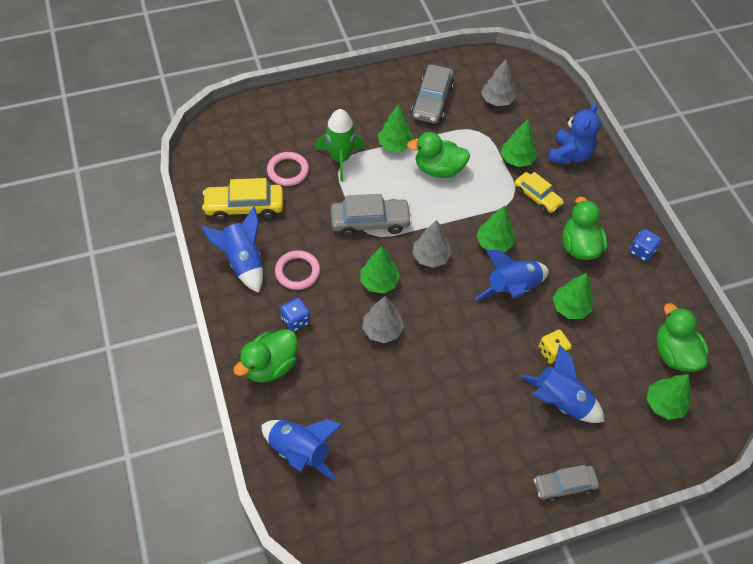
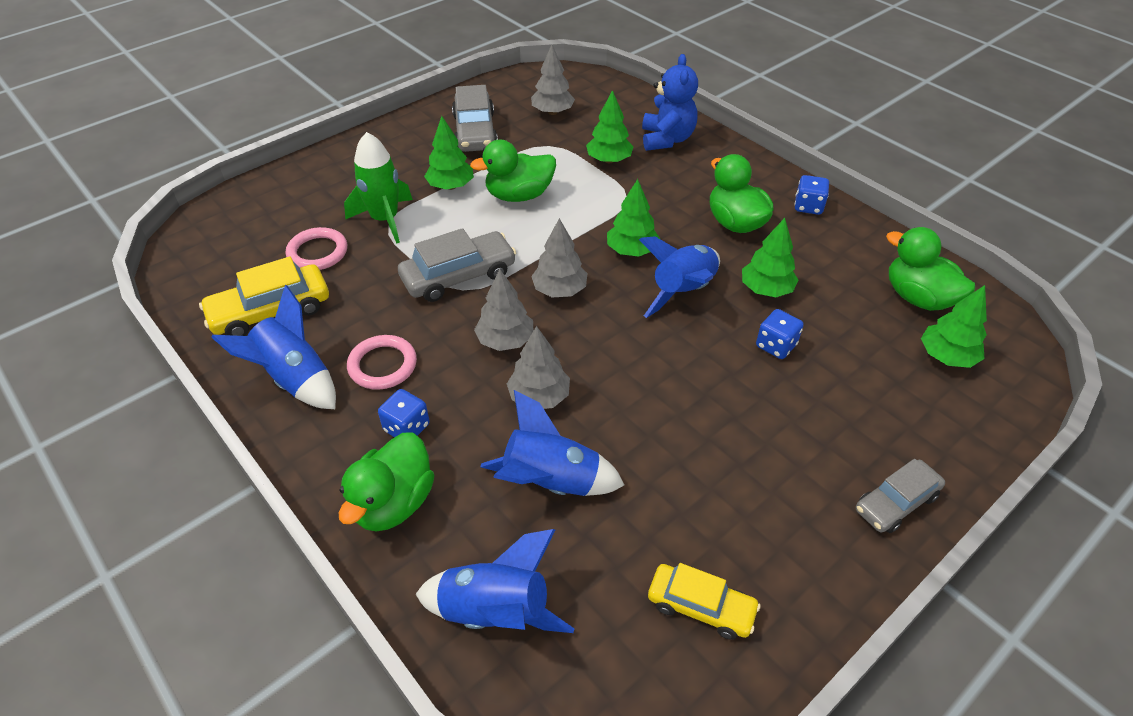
camera: 20 degrees left, 10 degrees down
green tree [360,246,400,294] -> grey tree [474,269,533,351]
yellow car [514,172,564,213] -> yellow car moved to [648,563,761,640]
blue rocket [521,344,604,423] -> blue rocket moved to [481,390,624,496]
yellow dice [538,330,572,364] -> blue dice [756,309,804,359]

